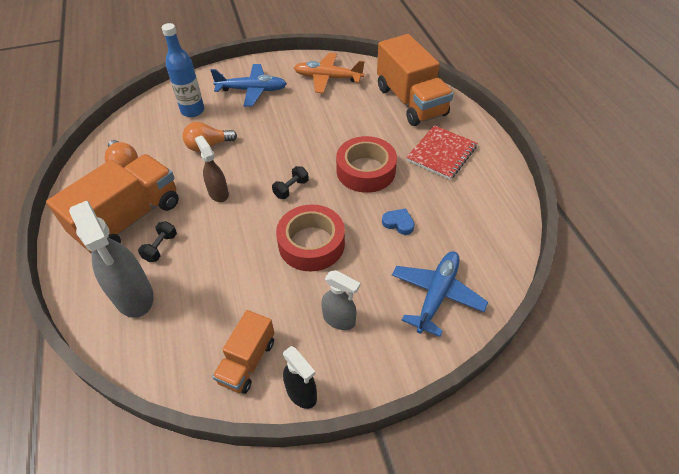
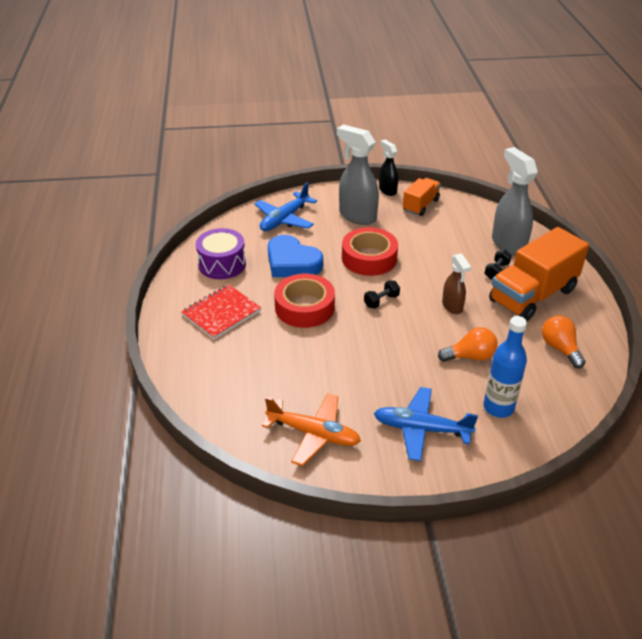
camera: 170 degrees left, 10 degrees down
grey spray bottle [321,270,360,330] -> grey spray bottle [337,124,379,225], size x1.73
orange truck [377,34,454,126] -> none
blue heart [382,209,414,235] -> blue heart [268,235,323,277], size x2.17
none -> purple drum [196,228,246,279]

